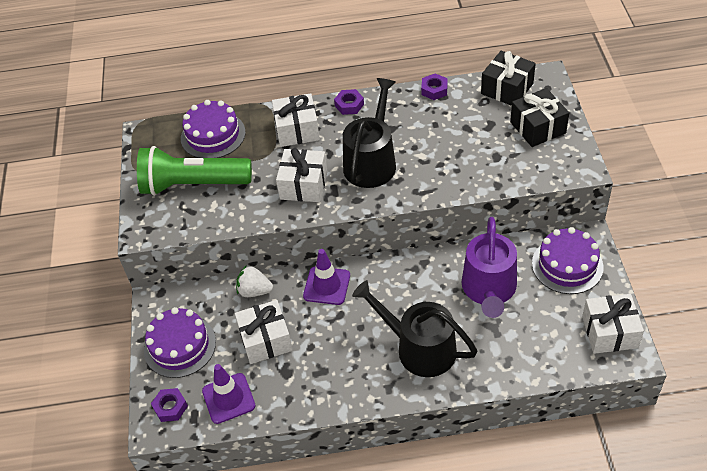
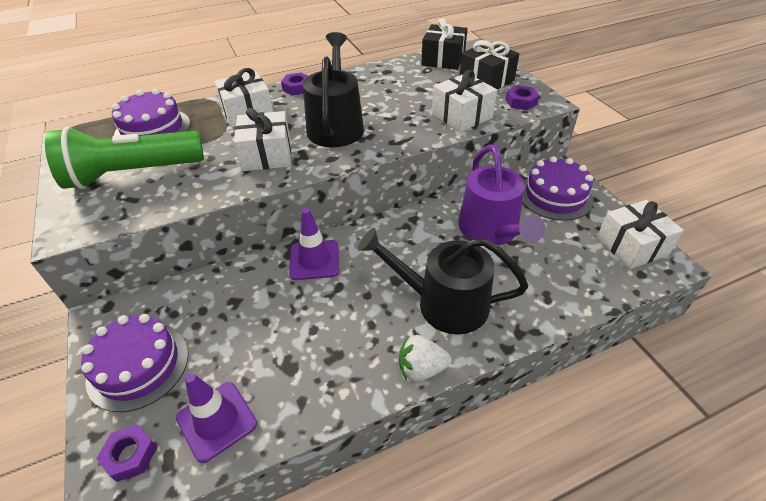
camera: 20 degrees left, 5 degrees down
white gift [235,300,293,364] -> white gift moved to [432,70,497,132]
white strawberry [236,265,273,297] -> white strawberry moved to [399,335,451,382]
purple nut [421,73,448,100] -> purple nut moved to [505,85,540,110]

